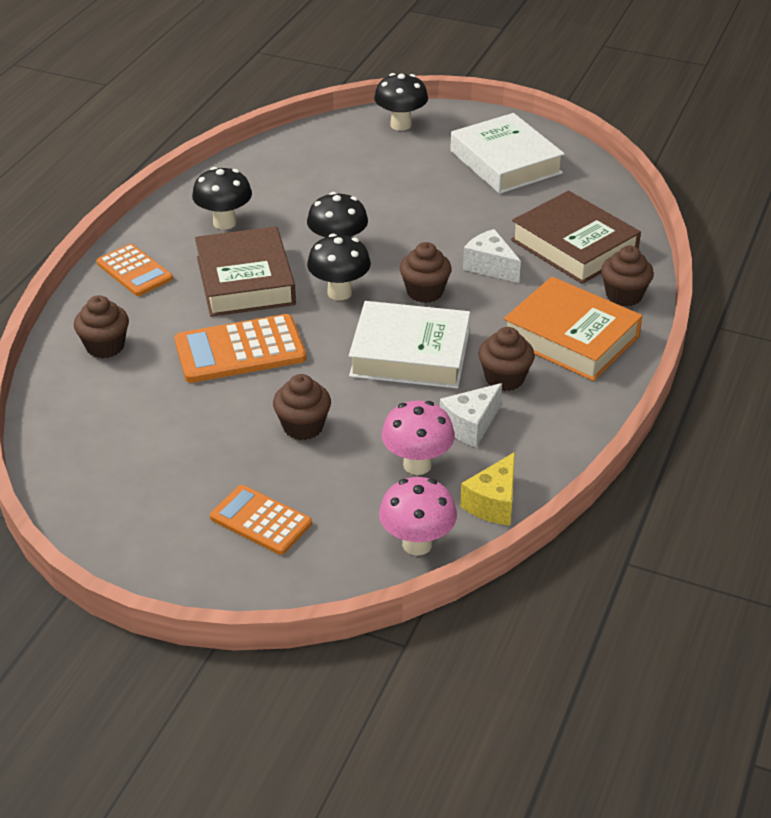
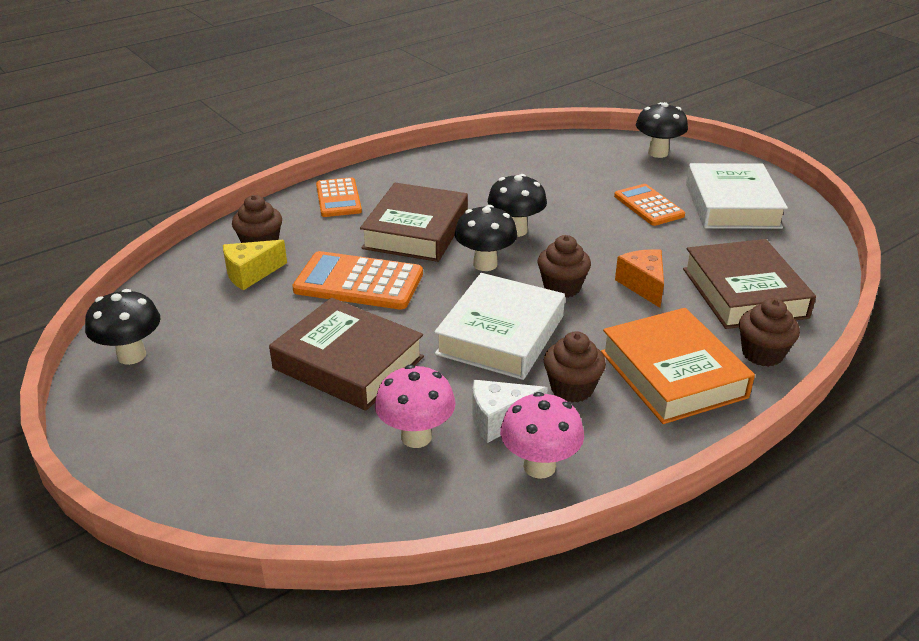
camera: 30 degrees right, 5 degrees down
black mushroom [192,167,252,230] -> black mushroom moved to [85,289,160,365]
orange calculator [210,485,312,555] -> orange calculator moved to [614,184,685,226]
brown cupcake [273,374,331,440] -> brown book [269,298,424,411]
white book [349,301,470,389] -> white book turned 75 degrees clockwise [434,273,565,380]
pink mushroom [379,477,457,556] -> pink mushroom moved to [500,392,584,479]
yellow cheese [460,452,515,525] -> yellow cheese moved to [223,240,287,290]
white cheese [463,229,521,283] -> orange cheese [615,249,664,308]

